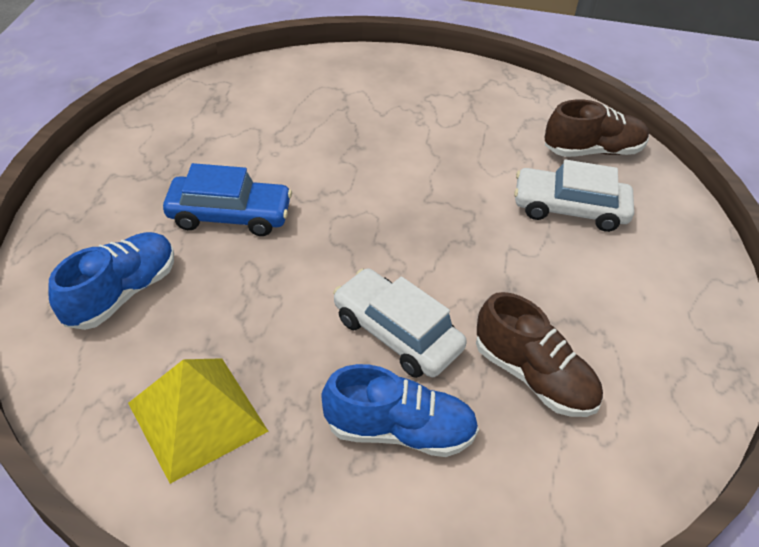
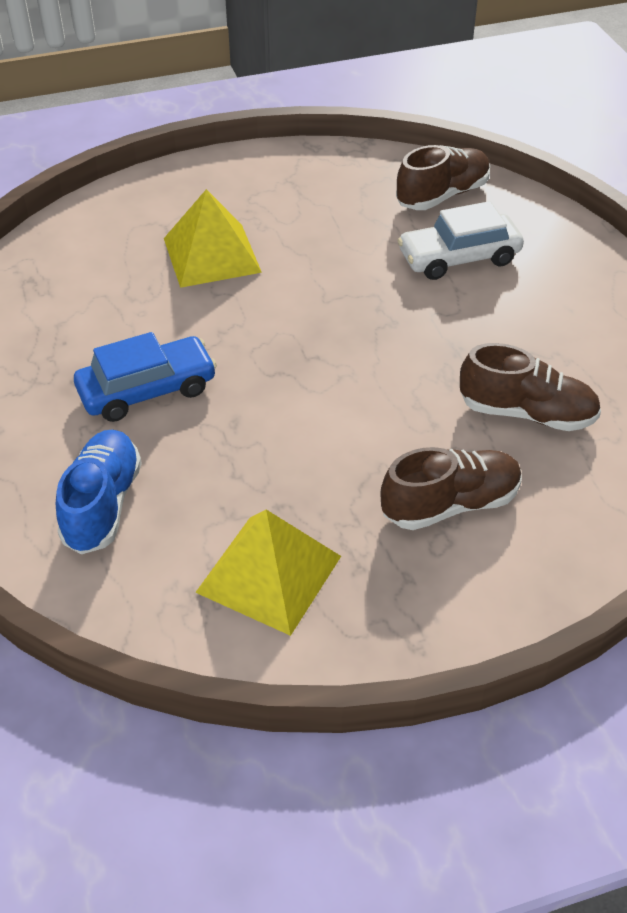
camera: 25 degrees left, 0 degrees up
blue shoe [321,364,479,457] -> brown shoe [380,447,522,530]
white car [333,269,467,378] -> none
none -> yellow pyramid [164,189,262,288]

